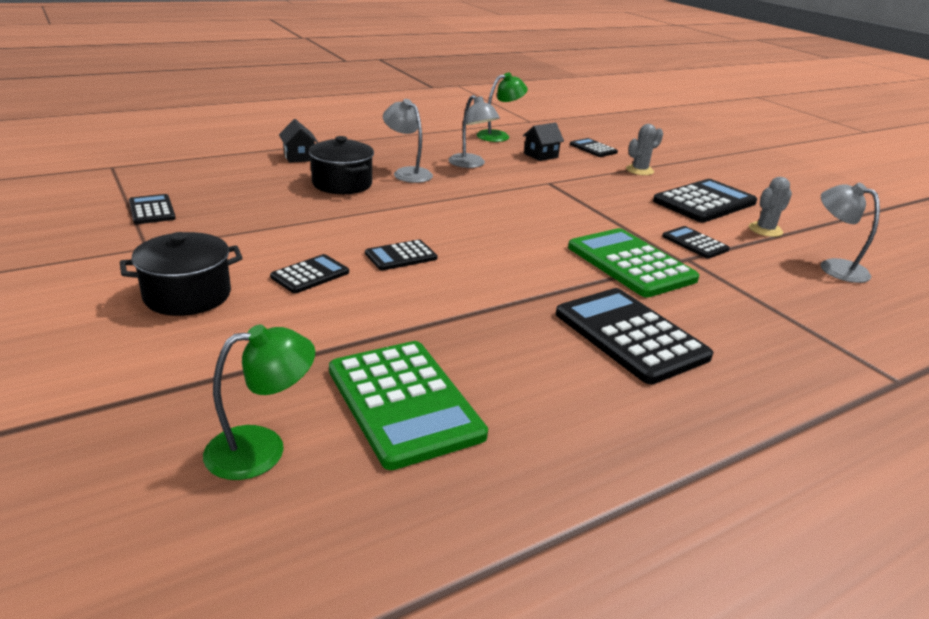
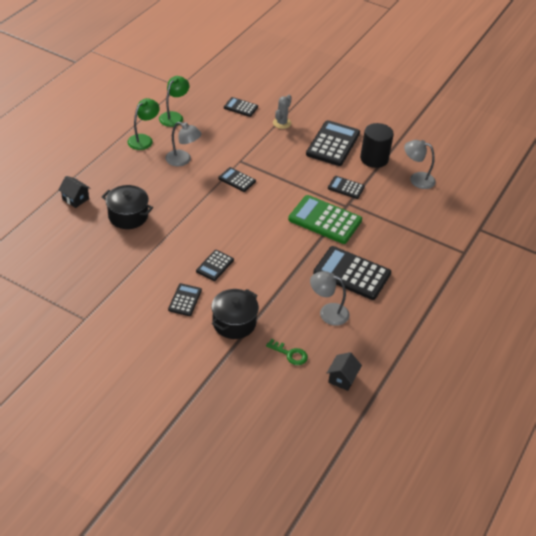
camera: 30 degrees left, 15 degrees up
black pot [120,232,243,316] -> black pot moved to [211,289,259,339]
black calculator [129,194,176,224] -> black calculator moved to [218,167,256,192]
green lamp [203,324,315,480] -> green lamp moved to [127,98,160,150]
green calculator [329,341,488,470] -> green key [266,339,308,365]
grey lamp [383,99,433,183] -> grey lamp moved to [310,271,350,326]
black house [523,123,564,161] -> black house moved to [327,352,362,391]
grey cactus [749,177,792,237] -> black cylinder [360,123,394,168]

